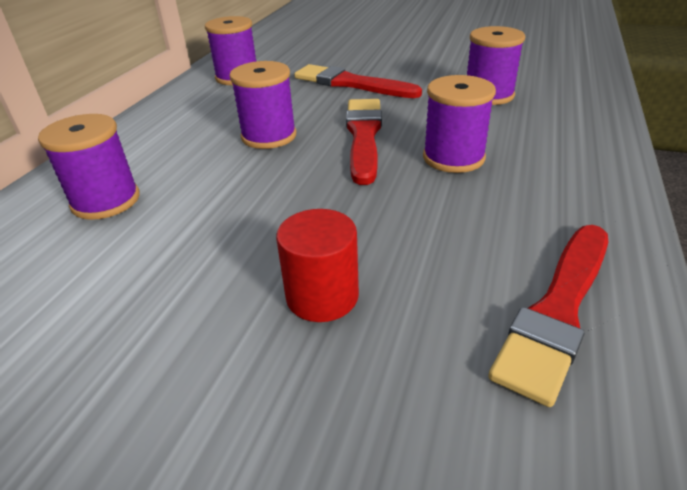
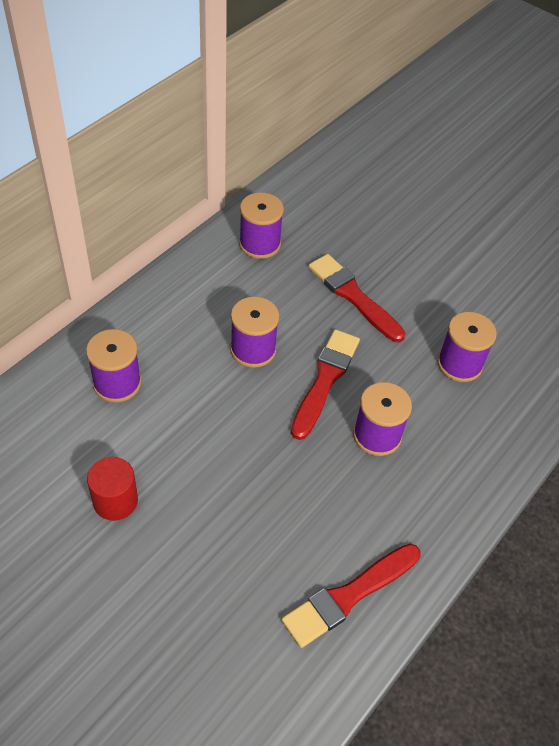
camera: 15 degrees right, 15 degrees up
red cylinder [276,209,359,322] -> red cylinder moved to [87,457,138,521]

